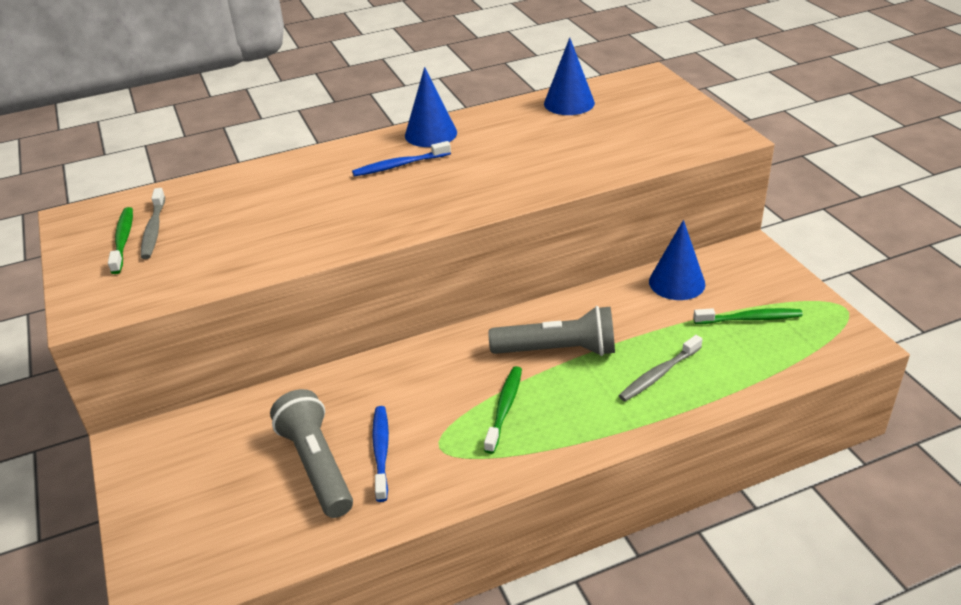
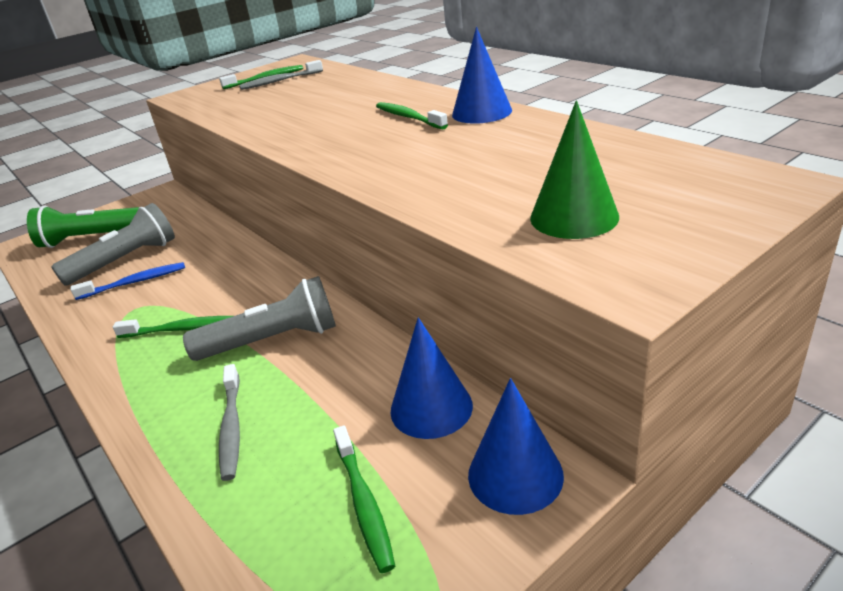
camera: 75 degrees right, 5 degrees down
blue toothbrush [352,141,451,177] -> green toothbrush [376,102,448,129]
grey flashlight [489,306,615,356] -> grey flashlight turned 90 degrees counterclockwise [183,276,336,361]
blue cone [544,38,595,115] -> blue cone moved to [468,378,564,515]
grey toothbrush [618,335,702,401] -> grey toothbrush turned 135 degrees counterclockwise [219,364,240,481]
none -> green flashlight [27,205,139,248]
none -> green cone [530,101,619,239]

